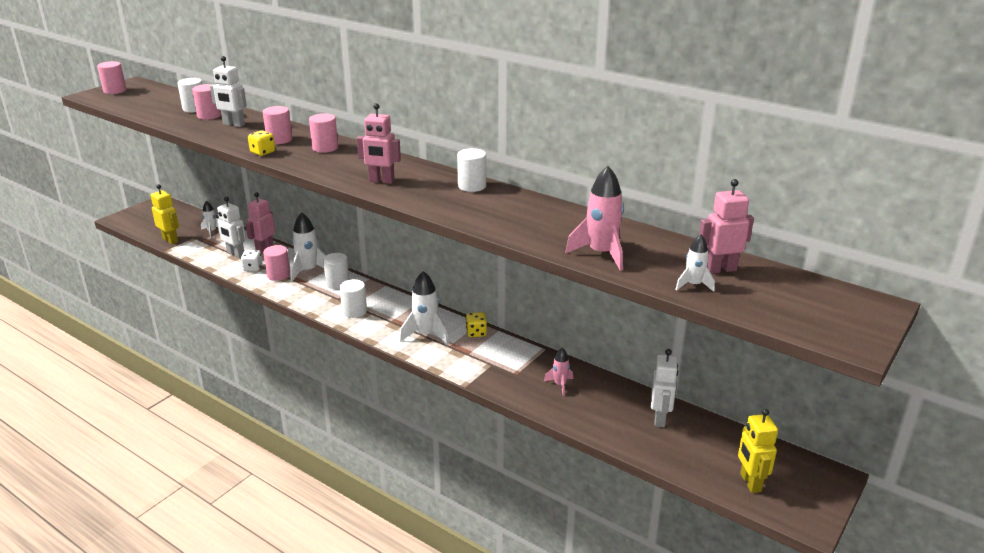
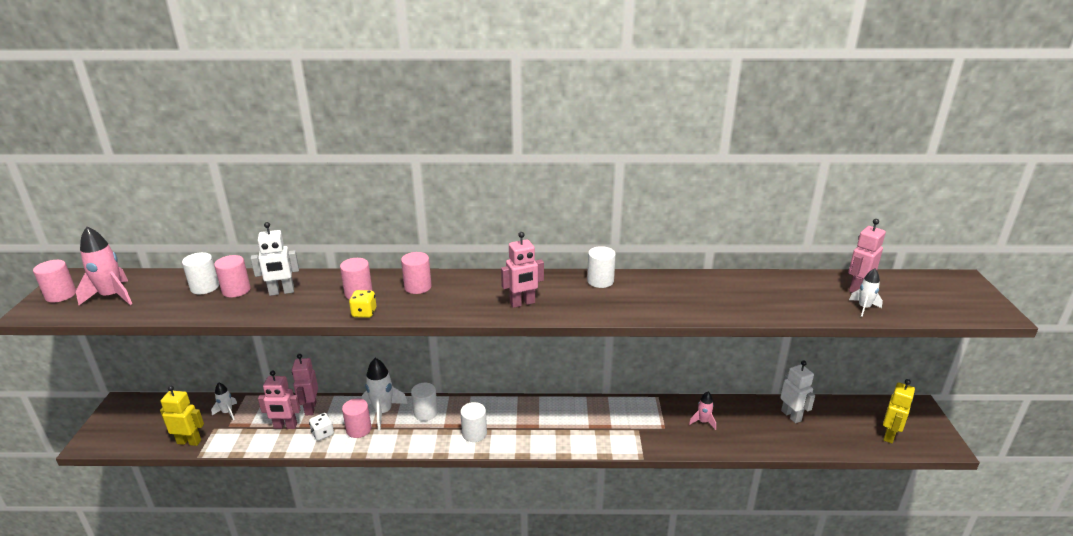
camera: 35 degrees left, 0 degrees up
white robot [217,197,246,258] -> pink robot [258,370,301,429]
white rocket [399,271,449,345] -> none
yellow dice [466,312,487,337] -> none
pink rocket [565,166,624,271] -> pink rocket moved to [76,226,132,305]
yellow robot [738,409,778,493] -> yellow robot turned 105 degrees counterclockwise [883,379,915,443]

